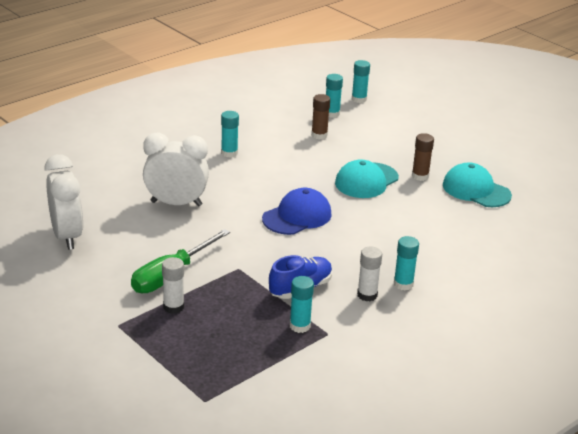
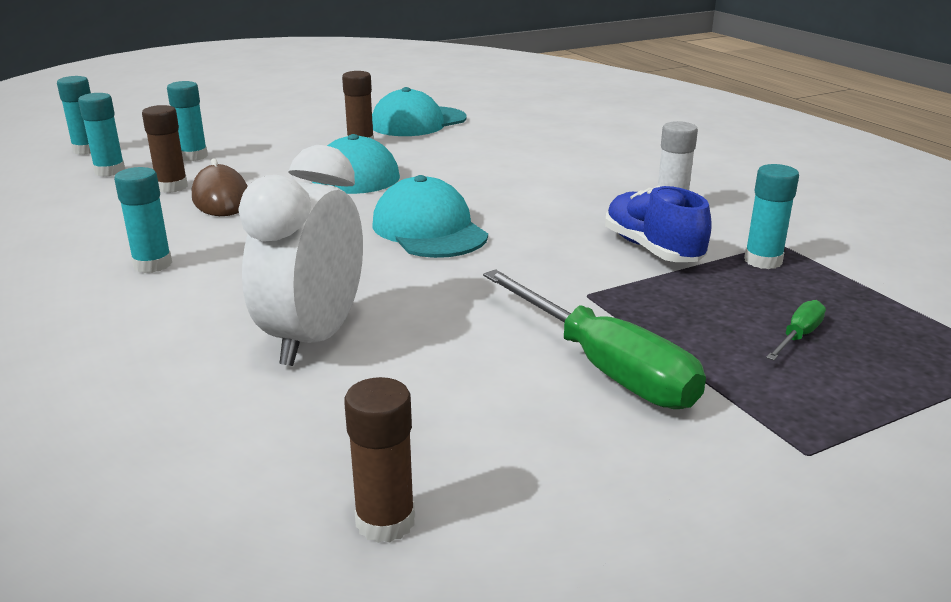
camera: 75 degrees left, 5 degrees down
white clock [44,154,83,250] -> brown glue stick [344,377,415,543]
white glue stick [162,257,184,314] -> none
blue cap [262,188,332,235] -> turquoise cap [372,175,488,258]
turquoise glue stick [394,236,419,291] -> turquoise glue stick moved to [167,81,208,161]
none -> brown mouse [192,158,248,216]
none -> green screwdriver [766,300,826,360]

